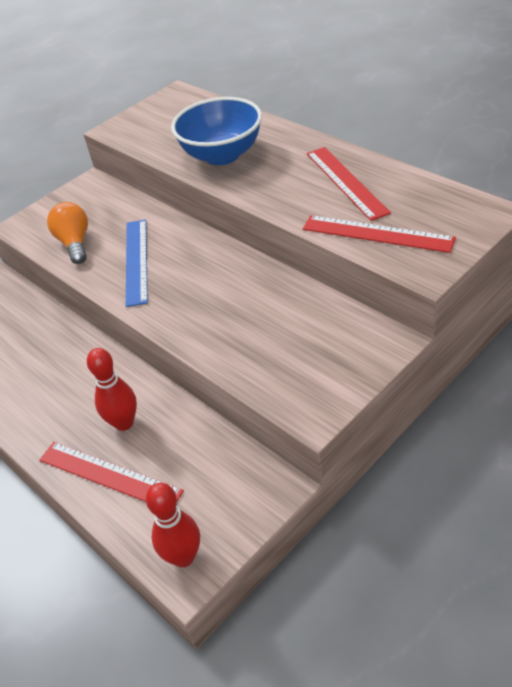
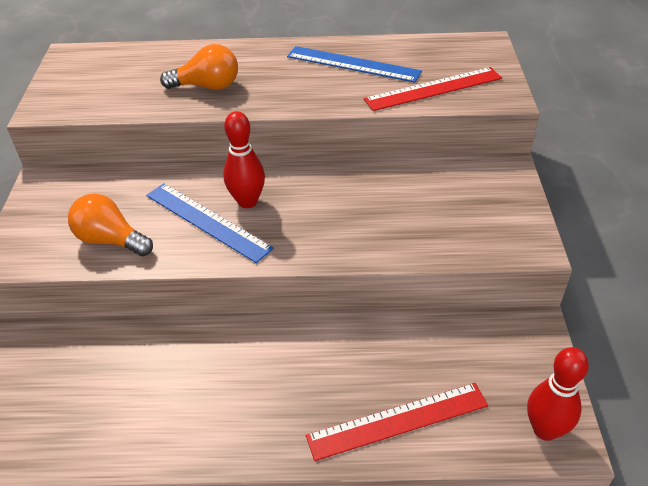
camera: 50 degrees left, 0 degrees up
red bowling pin [87,348,137,431] -> red bowling pin moved to [223,111,265,208]
blue bowl [171,97,262,165] -> orange light bulb [160,44,238,90]
red ruler [307,147,391,221] -> blue ruler [287,46,422,83]

